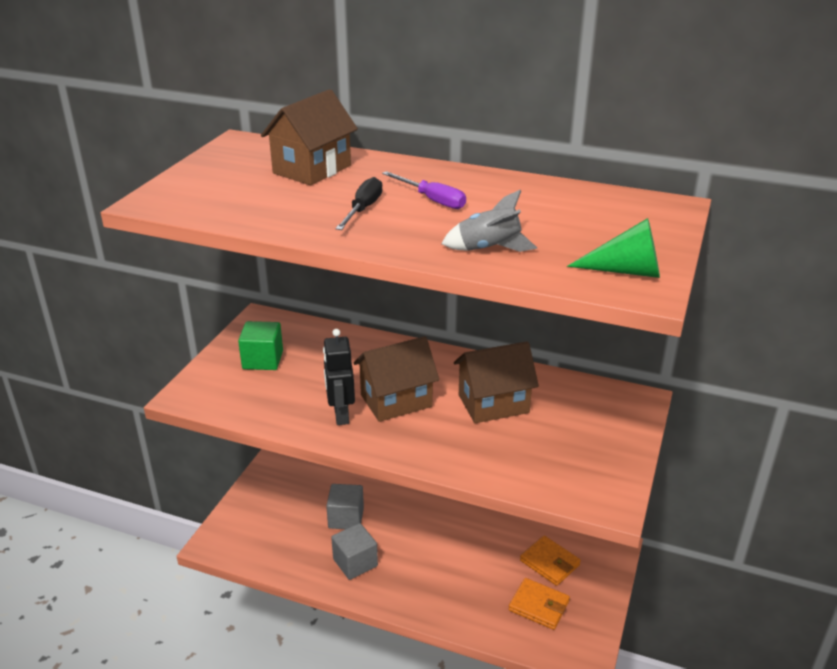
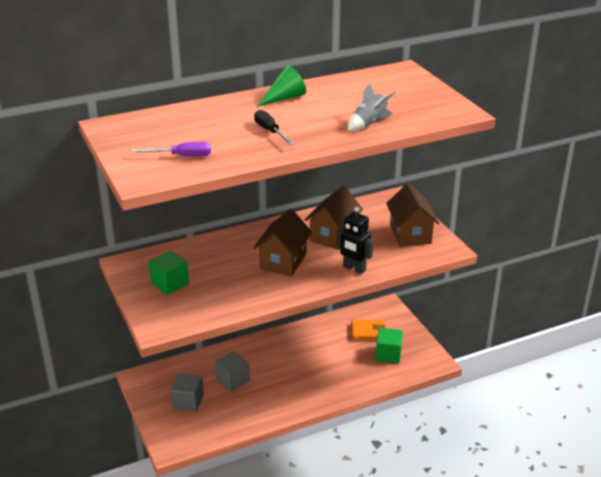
camera: 45 degrees left, 0 degrees up
brown house [261,89,358,185] -> brown house moved to [386,183,439,247]
black robot [323,329,355,425] -> black robot moved to [336,206,373,274]
grey cube [331,523,378,580] -> grey cube moved to [170,373,204,412]
purple screwdriver [382,171,466,209] -> purple screwdriver moved to [132,142,211,156]
orange wallet [509,578,570,630] -> green cube [376,328,403,363]
green cone [567,218,660,278] -> green cone moved to [257,65,306,107]

